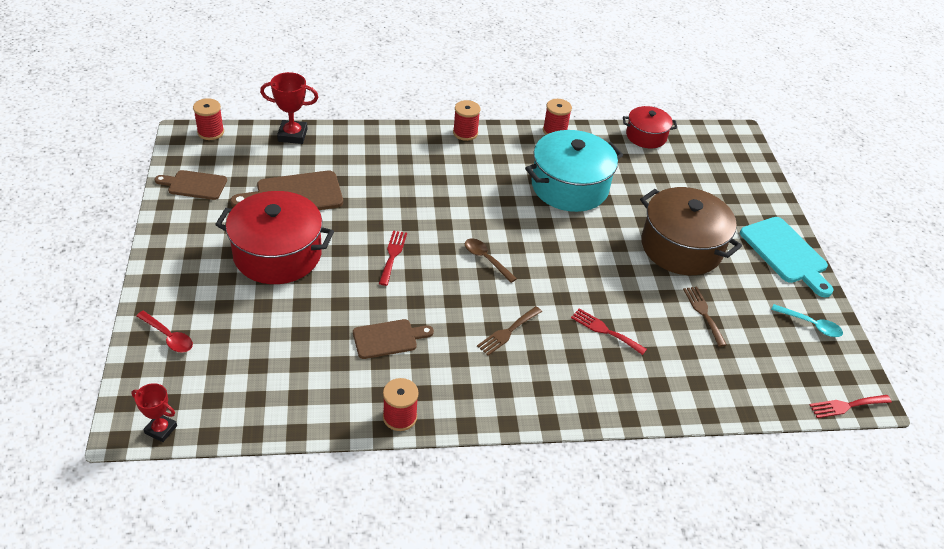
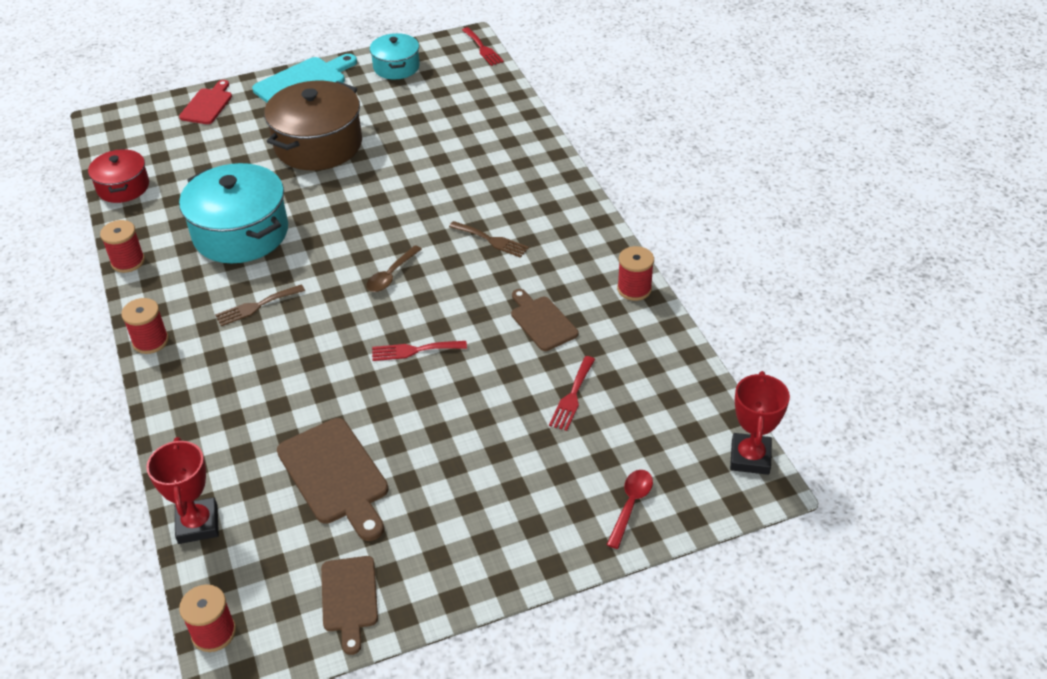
camera: 100 degrees left, 0 degrees up
red trophy [131,383,177,442] -> red trophy [730,371,790,475], size x1.52
red pot [215,191,334,284] -> none
red fork [571,308,647,355] -> red fork moved to [549,356,595,431]
brown fork [683,286,727,347] -> brown fork moved to [215,284,305,326]
turquoise spoon [771,304,843,337] -> turquoise pot [370,33,420,80]
none -> red cutting board [179,80,232,124]

